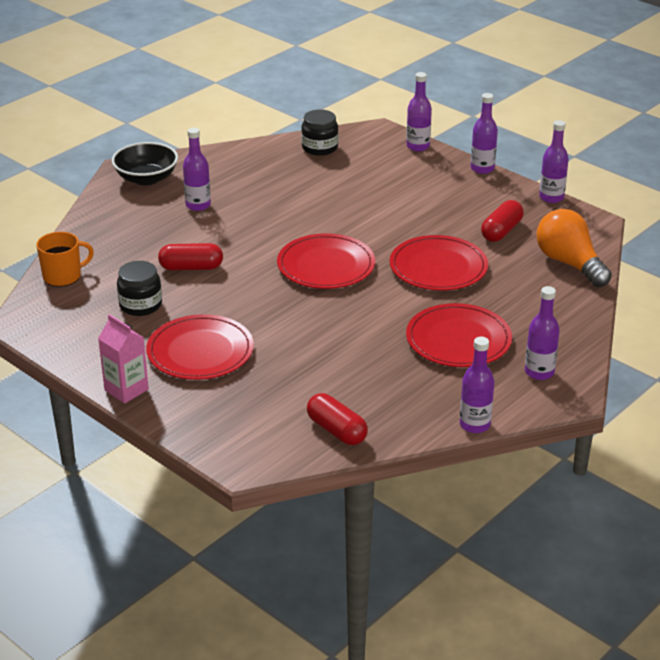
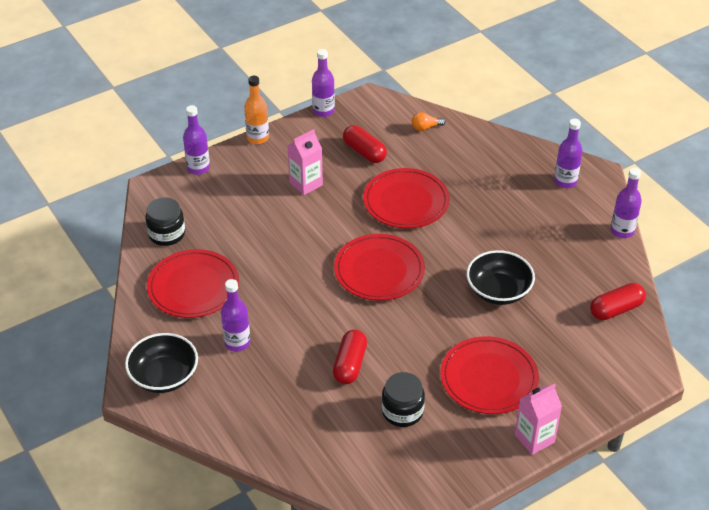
camera: 75 degrees left, 10 degrees up
orange mug [36,232,94,287] -> none
red plate [406,303,512,367] -> red plate moved to [147,249,239,318]
purple bottle [471,93,498,174] -> orange bottle [244,76,269,144]
orange light bulb [537,209,612,287] -> orange light bulb [412,112,445,131], size x0.44
none -> pink carton [287,129,323,195]
none -> black bowl [466,250,535,305]

